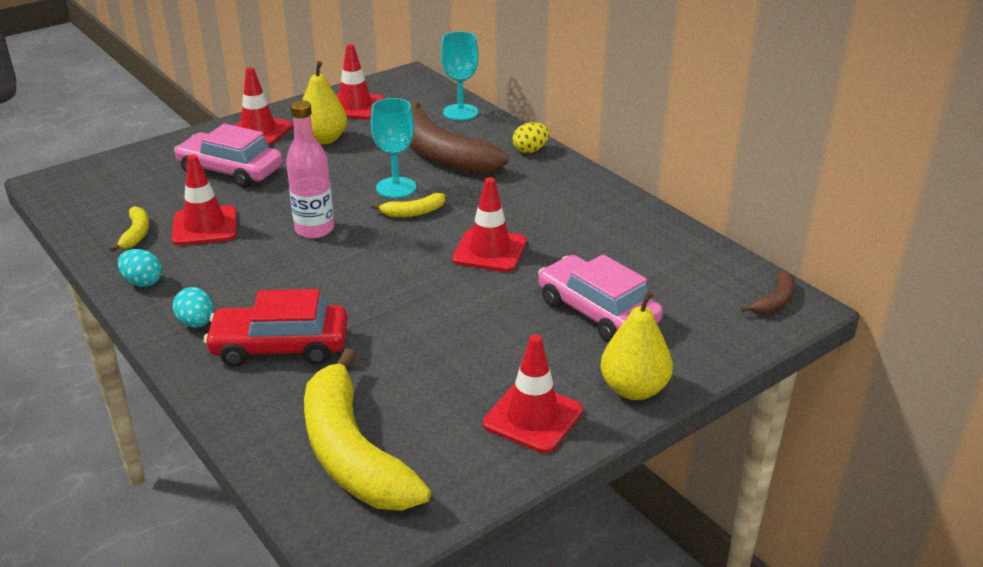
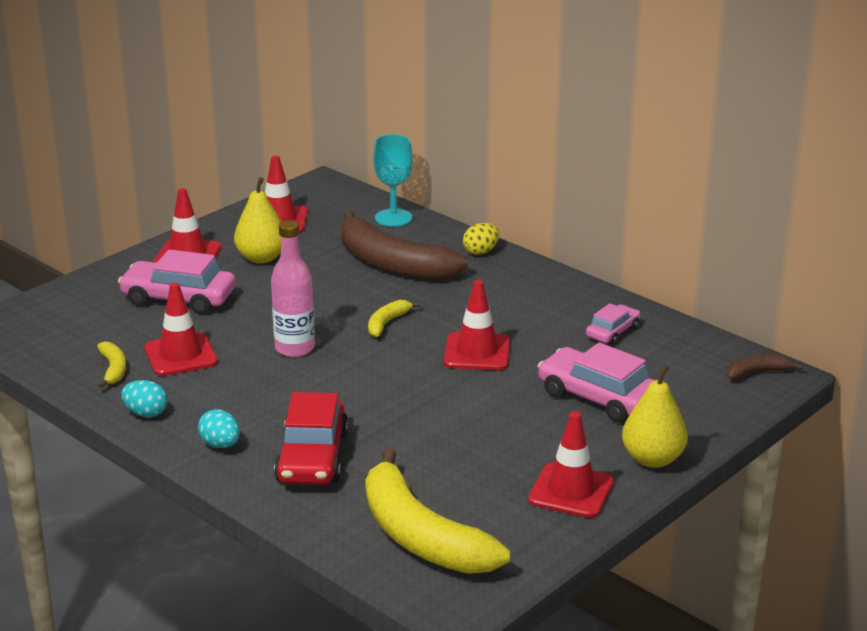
camera: 10 degrees left, 5 degrees down
red car [204,289,348,367] -> red car turned 75 degrees counterclockwise [274,392,348,485]
turquoise goblet [371,98,416,198] -> none
yellow banana [371,193,445,217] -> yellow banana turned 150 degrees clockwise [368,300,420,337]
brown banana [741,271,795,314] -> brown banana turned 135 degrees counterclockwise [727,354,803,380]
none -> pink car [586,303,640,345]

